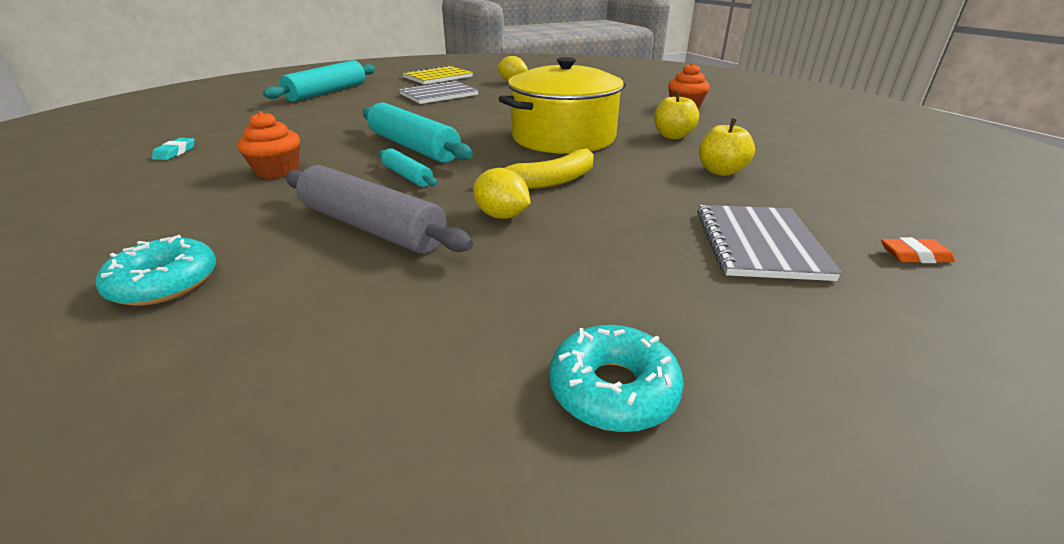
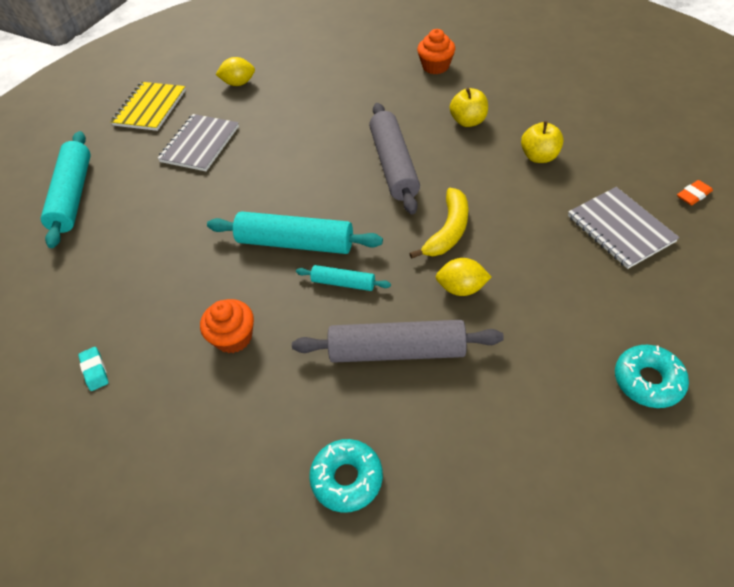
camera: 30 degrees left, 20 degrees up
yellow pot [499,57,626,154] -> grey rolling pin [369,103,420,214]

